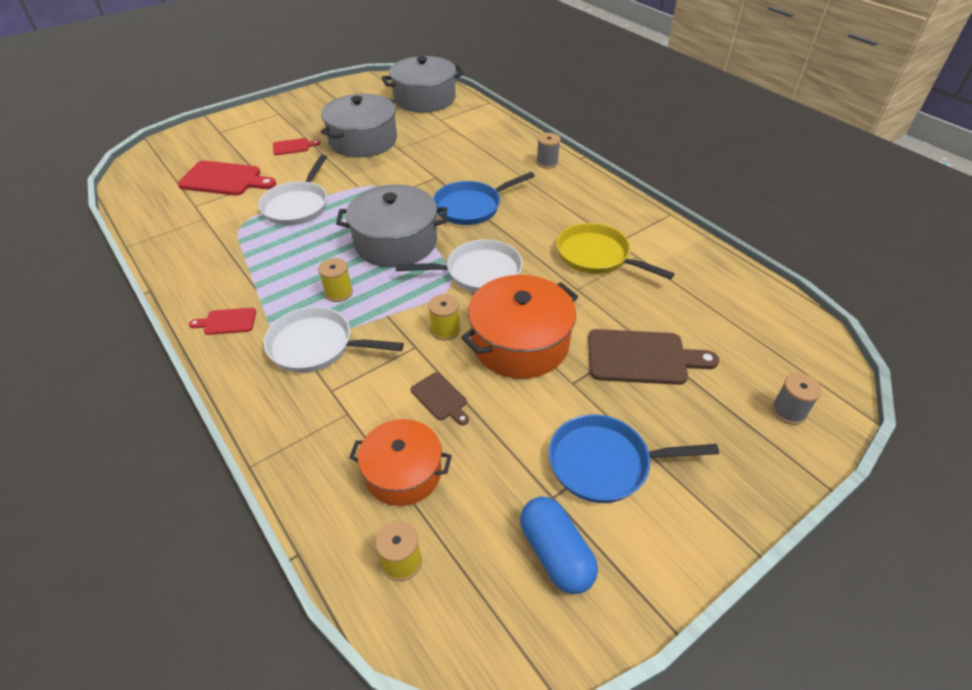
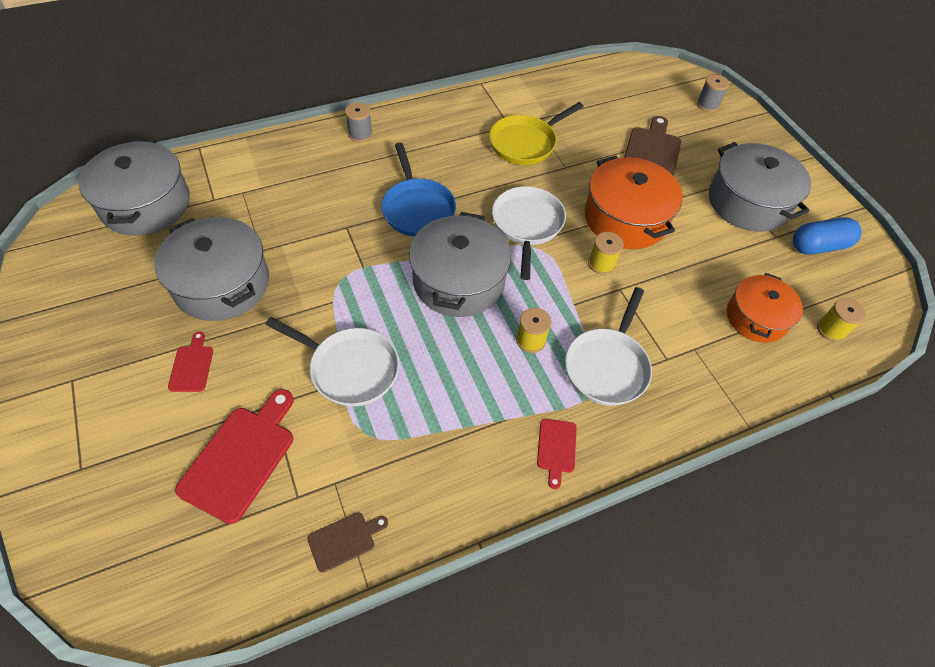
camera: 80 degrees left, 10 degrees up
brown cutting board [411,372,469,425] -> brown cutting board moved to [307,512,388,572]
blue pan [549,414,719,503] -> grey pot [709,142,811,232]

